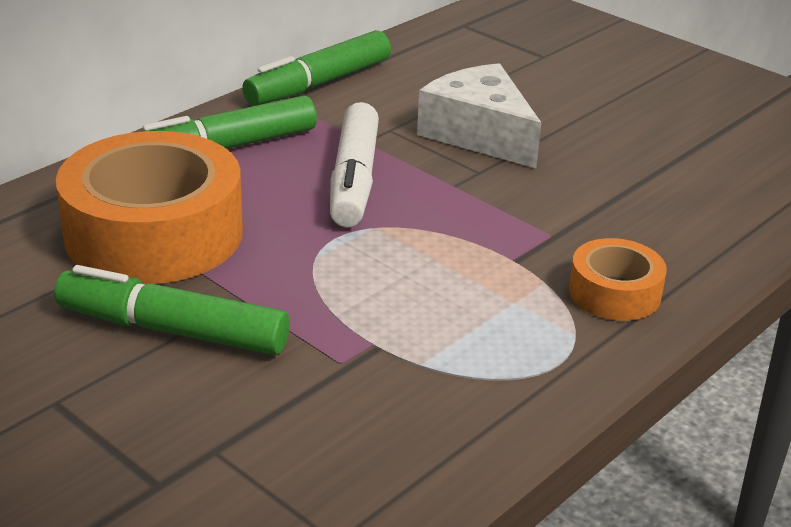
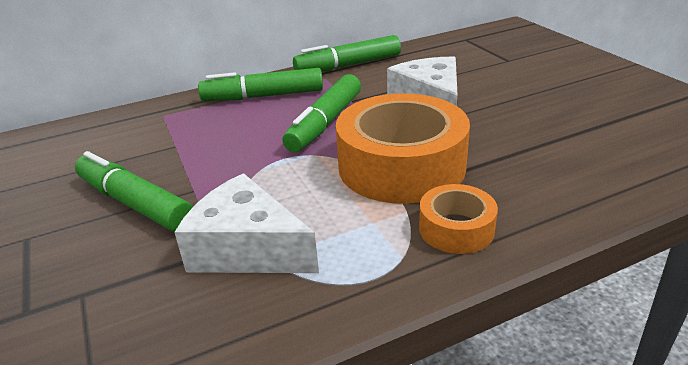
camera: 25 degrees right, 0 degrees up
orange tape [56,131,243,284] -> orange tape moved to [336,93,470,204]
white marker [330,102,379,227] -> green marker [282,74,361,152]
none -> white cheese [174,173,319,273]

